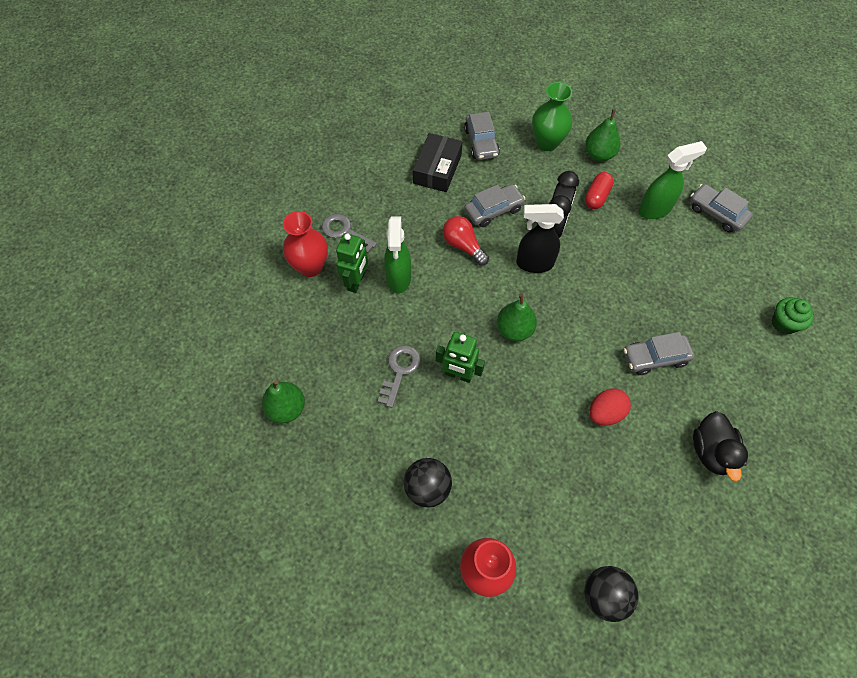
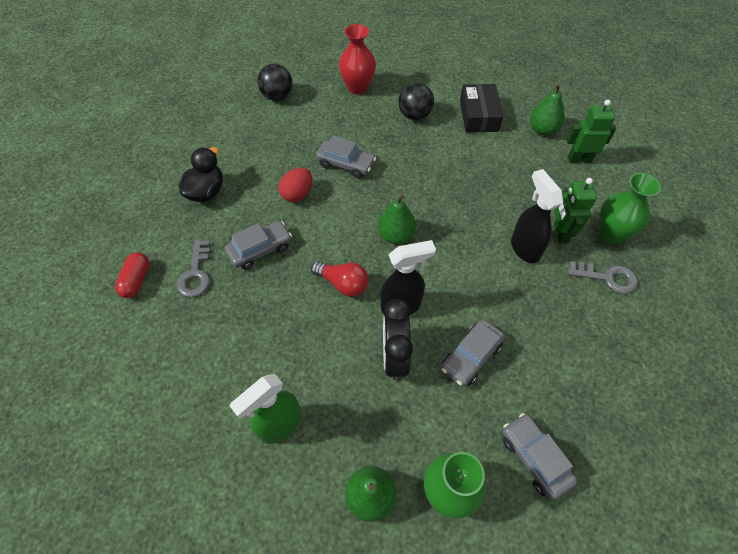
camera: 160 degrees right, 5 degrees down
red vase [283,211,328,277] -> green vase [599,173,661,244]
grey key [378,345,421,408] -> grey key moved to [177,240,210,297]
green spray bottle [384,217,411,294] -> black spray bottle [511,169,563,263]
black box [413,133,462,192] -> black box moved to [460,84,503,132]
green robot [436,332,485,383] -> green robot moved to [566,100,616,163]
red light bulb [443,216,489,266] -> red light bulb moved to [311,261,369,297]
red capsule [585,172,614,209] -> red capsule moved to [115,252,150,298]
grey car [690,184,753,232] -> grey car moved to [316,135,376,178]
black duck [693,411,748,481] -> black duck turned 45 degrees clockwise [179,147,223,202]
green cupcake [771,297,814,334] -> none

